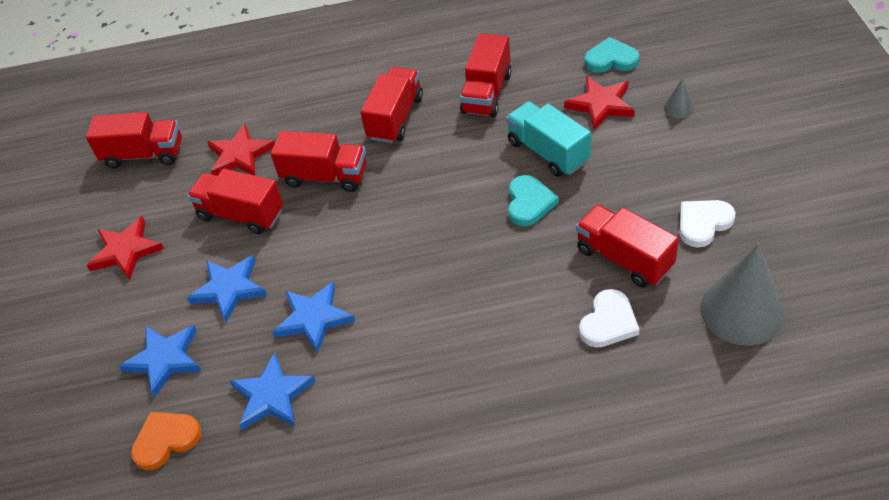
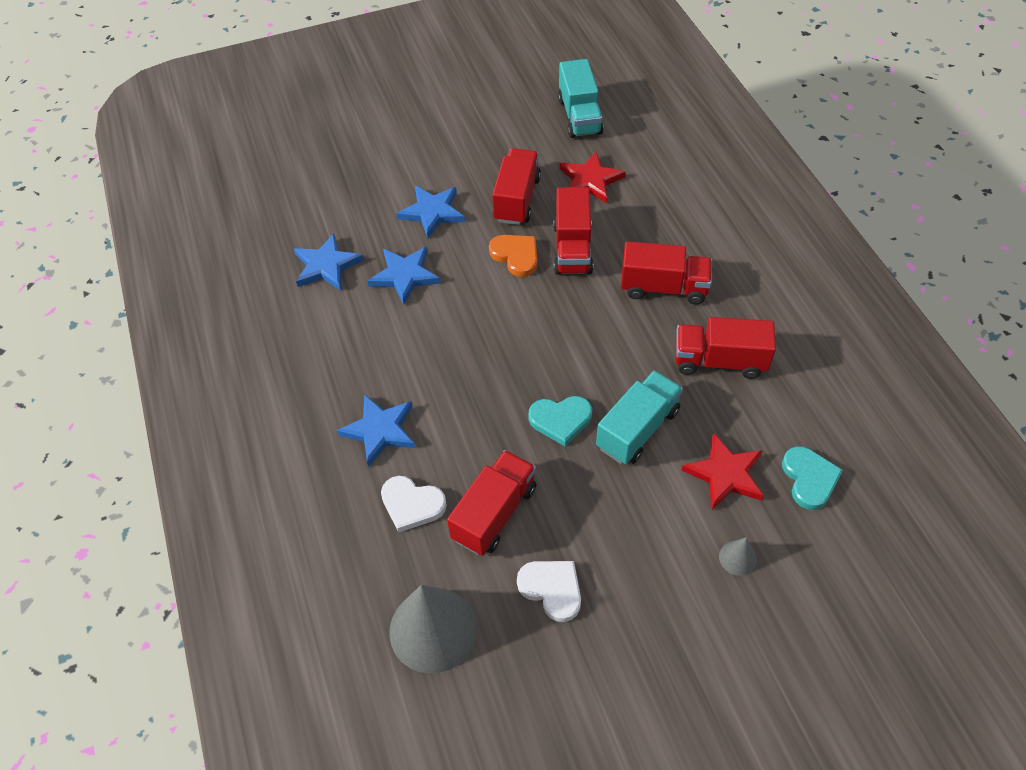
camera: 75 degrees right, 5 degrees up
red truck [86,112,182,169] -> turquoise truck [558,59,603,138]
red star [86,216,164,280] -> none
blue star [119,325,202,398] -> blue star moved to [336,394,416,467]
orange heart [131,412,202,470] -> orange heart moved to [489,235,537,277]

